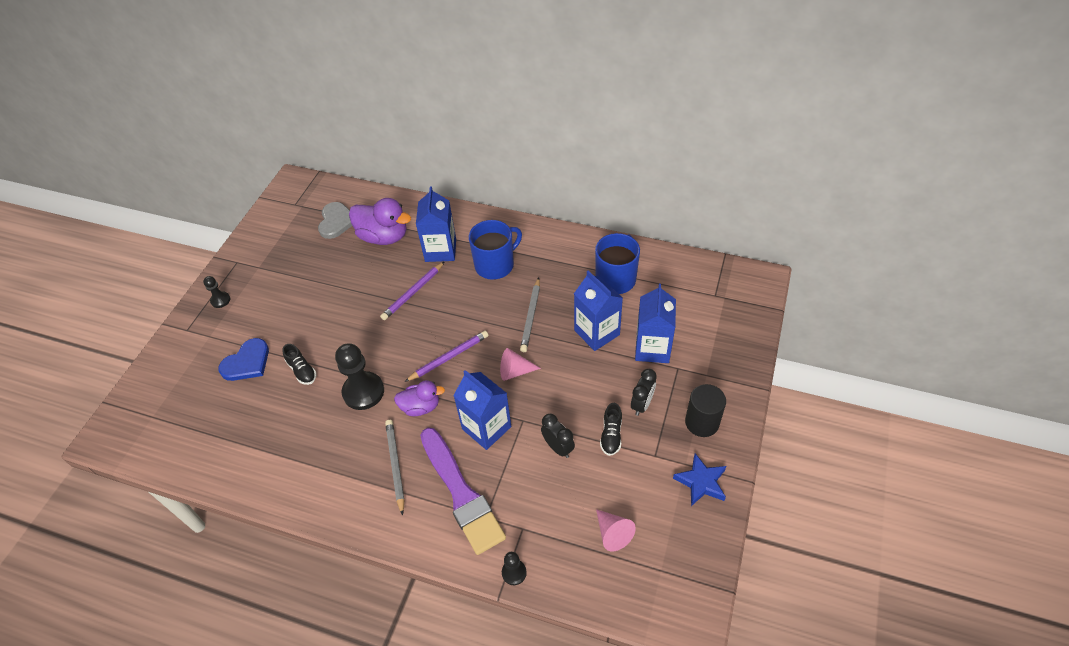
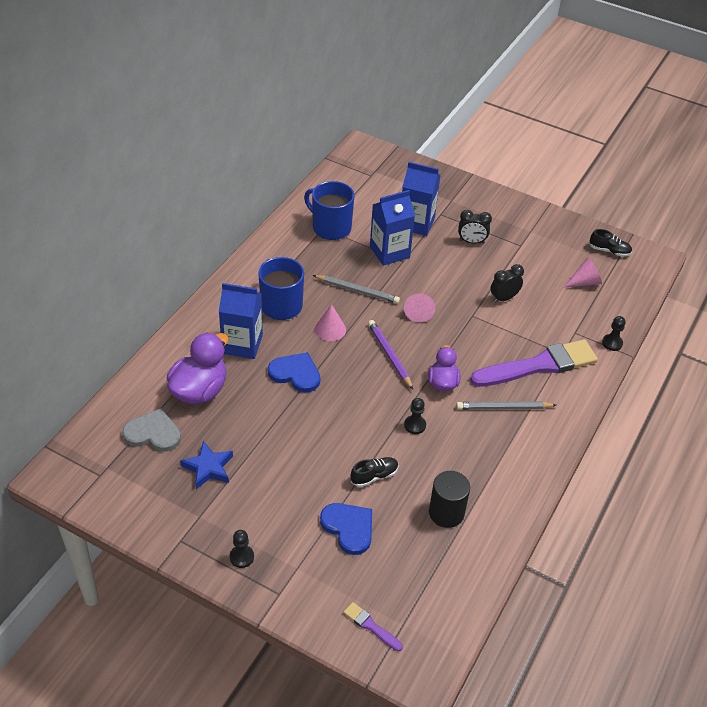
camera: 85 degrees left, 5 degrees down
black pawn [335,343,384,410] -> black pawn [404,398,426,434], size x0.51
purple pencil [380,262,444,320] -> blue heart [268,352,320,392]
blue carton [453,370,511,450] -> none
black shoe [600,403,622,456] -> black shoe moved to [589,229,632,257]
black clock [631,369,657,416] -> black clock turned 150 degrees clockwise [458,210,492,244]
blue star [673,453,726,506] -> blue star moved to [180,441,233,489]
black cylinder [685,384,726,437] -> black cylinder moved to [429,471,470,528]
none -> pink cone [315,304,346,341]
none -> purple brush [343,602,403,651]

